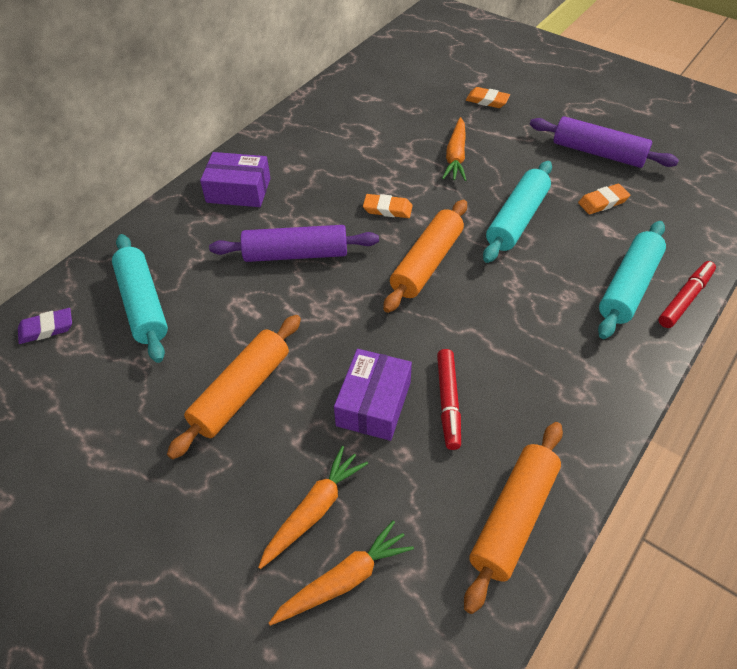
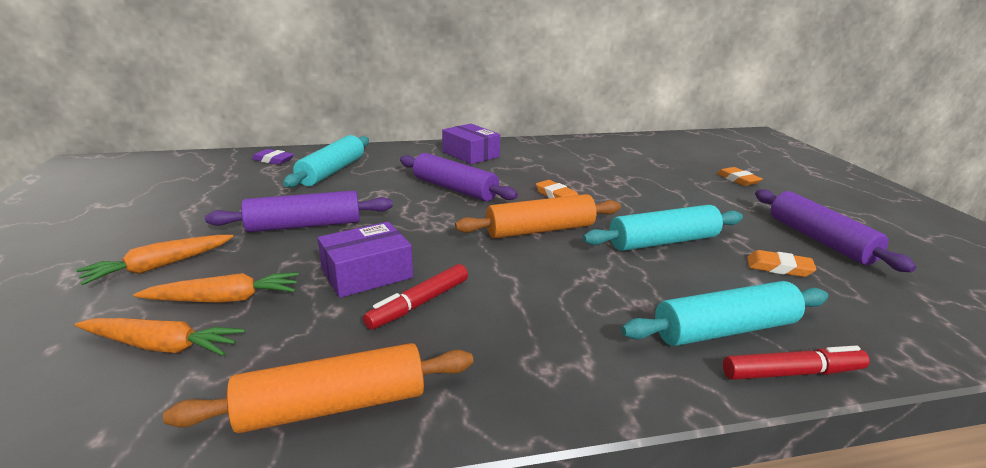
camera: 40 degrees right, 25 degrees down
orange rolling pin [167,315,301,459] -> purple rolling pin [205,191,393,232]
orange carrot [442,117,466,181] -> orange carrot moved to [76,235,234,285]

